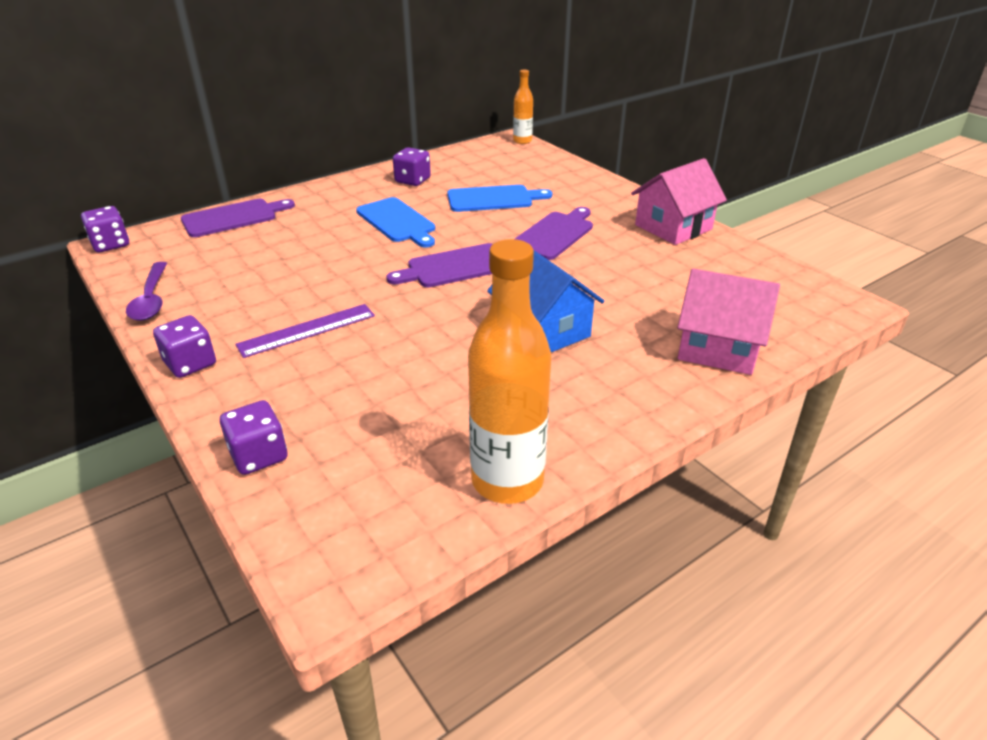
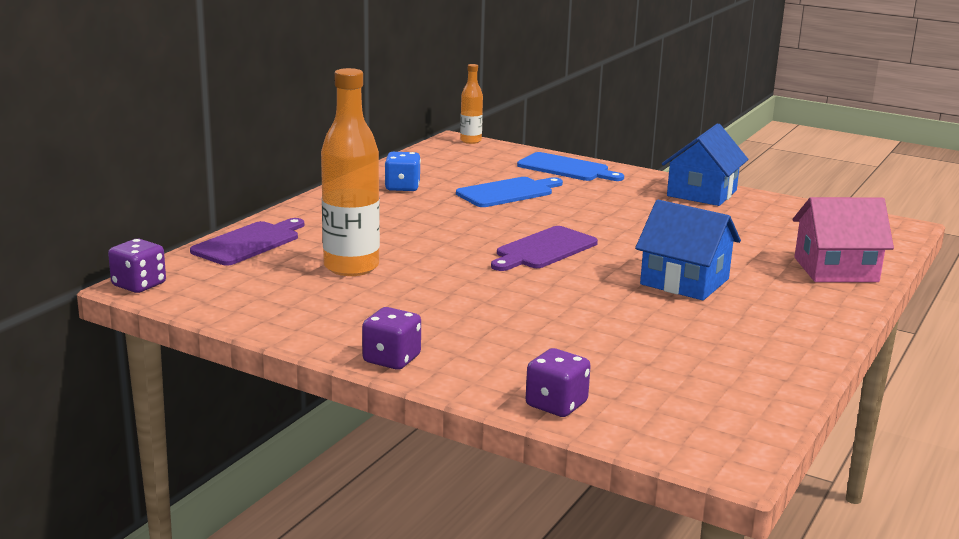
camera: 25 degrees left, 15 degrees down
purple spoon [126,262,167,321] -> none
purple ruler [235,304,375,358] -> none
blue cutting board [356,197,435,247] -> blue cutting board moved to [517,152,624,181]
purple dice [393,147,431,186] -> blue dice [385,152,421,191]
orange bottle [468,239,551,504] -> orange bottle moved to [321,68,380,276]
purple cutting board [515,207,593,260] -> none
pink house [631,158,727,245] -> blue house [662,123,748,206]

